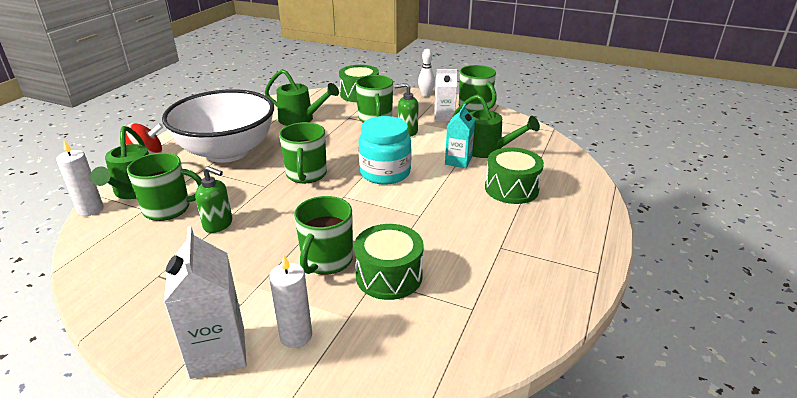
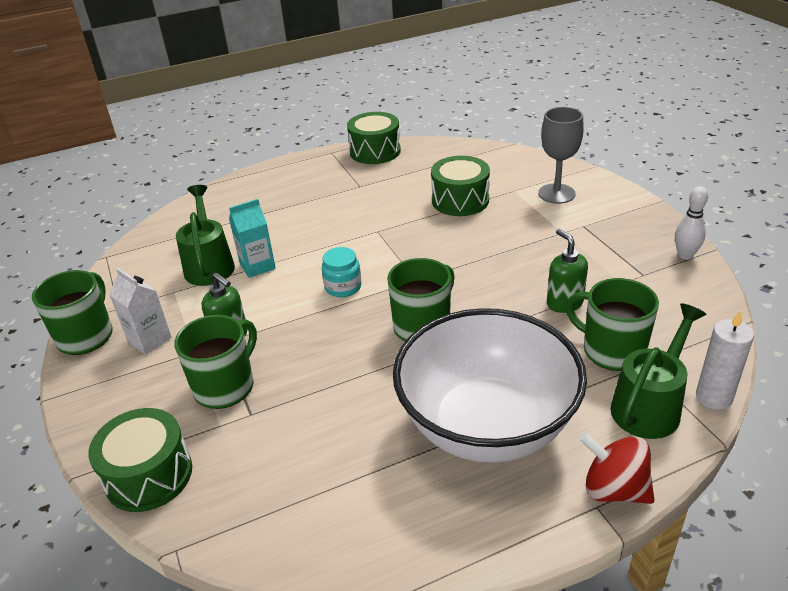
camera: 135 degrees left, 5 degrees up
white carton [164,226,247,379] -> none
green watering can [265,69,339,126] -> none
white candle [269,255,312,348] -> grey goblet [538,107,584,204]
green mug [294,196,353,275] -> none
turquoise jar [358,116,412,185] -> turquoise jar [322,247,361,297], size x0.56
white bowling pin [418,49,435,97] -> white bowling pin moved to [675,186,708,260]
green drum [485,147,544,204] -> green drum moved to [347,112,401,164]

